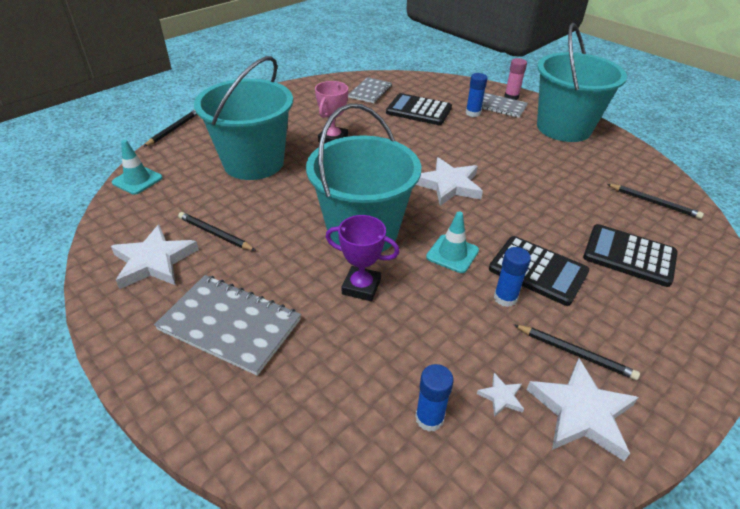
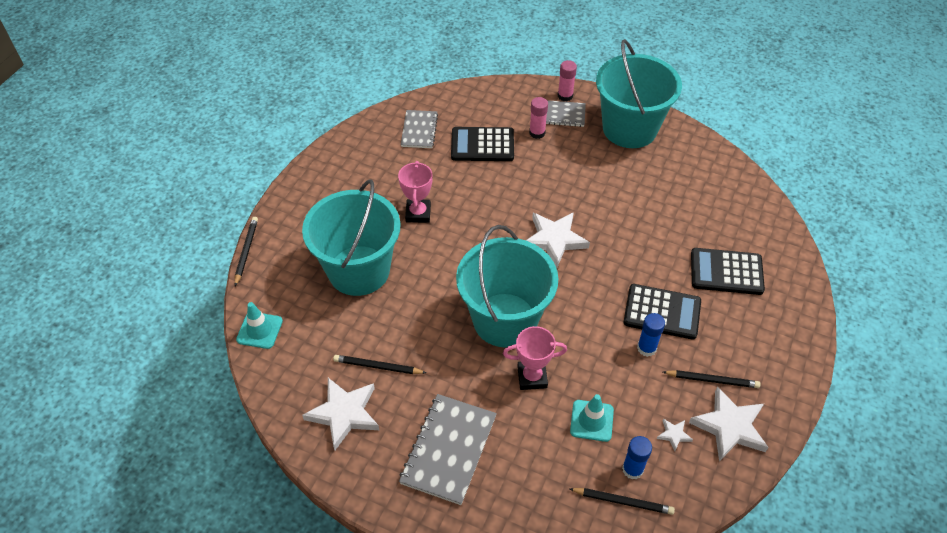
camera: 20 degrees left, 10 degrees up
grey notebook [154,275,301,376] -> grey notebook turned 75 degrees counterclockwise [399,394,497,505]
purple trophy [326,215,400,301] -> pink trophy [503,326,567,390]
turquoise traffic cone [426,212,479,273] -> turquoise traffic cone moved to [570,394,614,442]
blue glue stick [466,73,487,117] -> pink glue stick [529,97,548,139]
black pencil [607,184,704,219] -> black pencil moved to [570,488,675,515]

